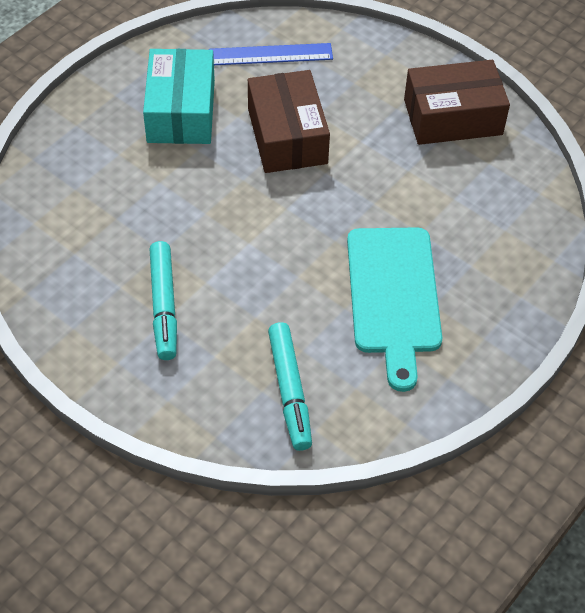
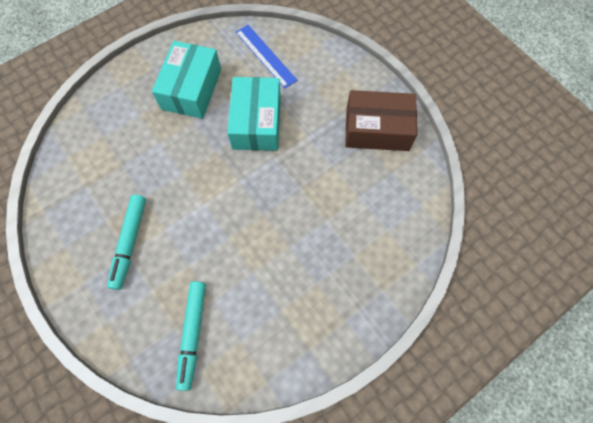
camera: 15 degrees right, 15 degrees up
blue ruler [209,43,333,65] -> blue ruler turned 45 degrees clockwise [236,25,298,89]
brown box [248,70,330,173] -> turquoise box [227,77,281,151]
turquoise cutting board [347,227,442,392] -> none

